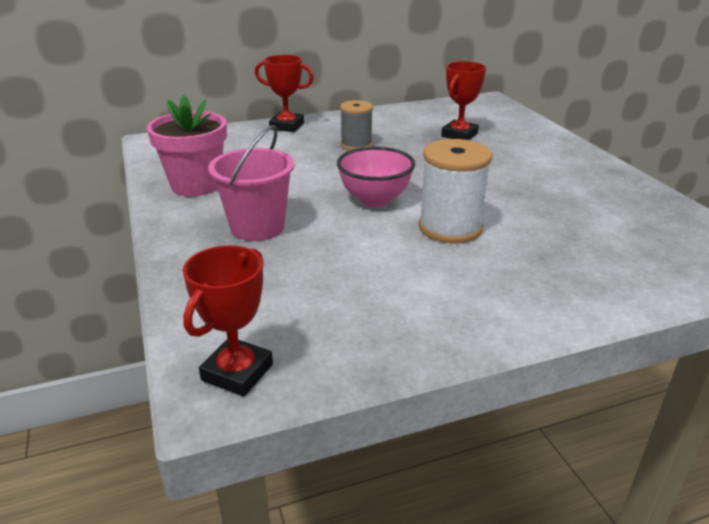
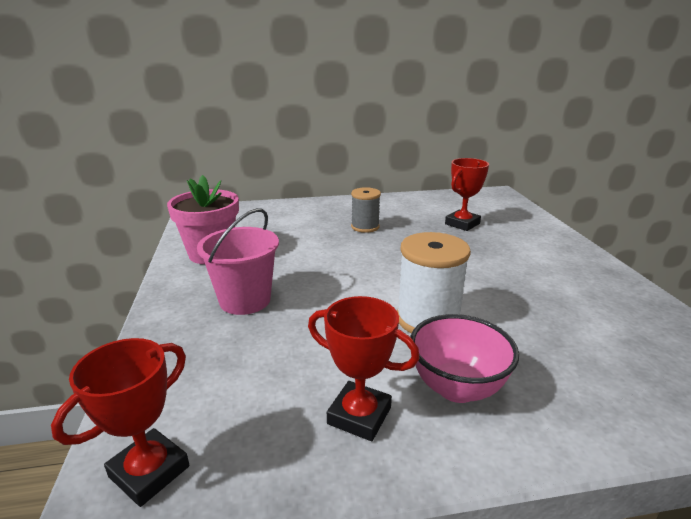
camera: 10 degrees right, 5 degrees down
red trophy [255,55,314,132] -> red trophy moved to [308,296,420,441]
pink bowl [337,147,415,207] -> pink bowl moved to [410,314,519,403]

